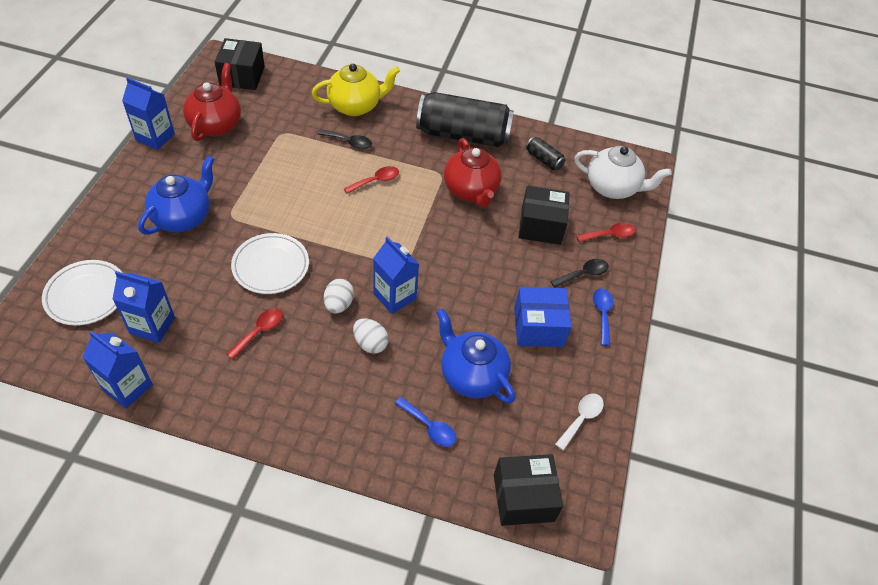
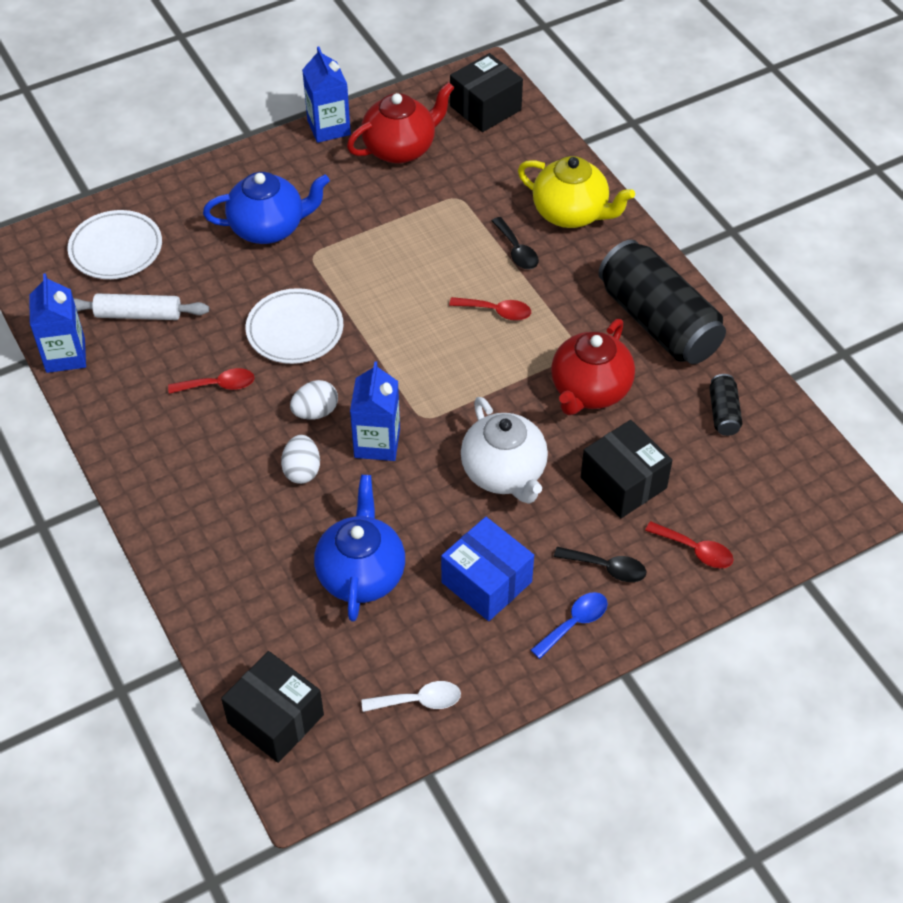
camera: 50 degrees right, 0 degrees up
blue carton [113,271,175,343] -> white rolling pin [73,293,209,320]
blue spoon [395,397,456,447] -> none
white teapot [574,146,672,199] -> white teapot moved to [461,397,548,504]

